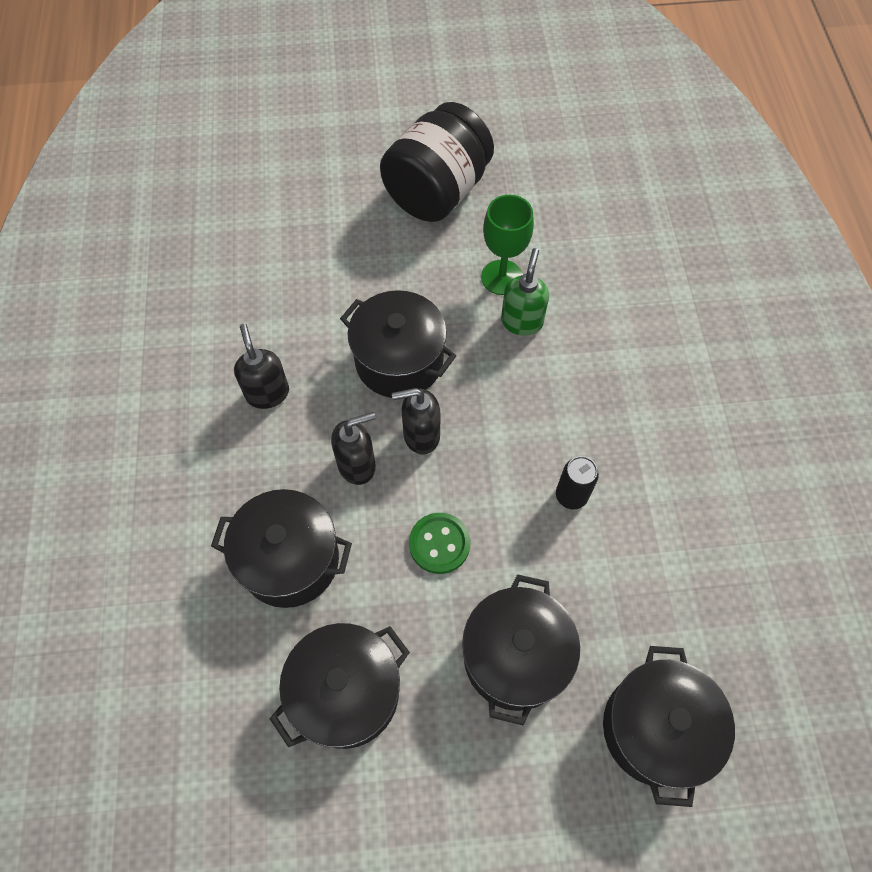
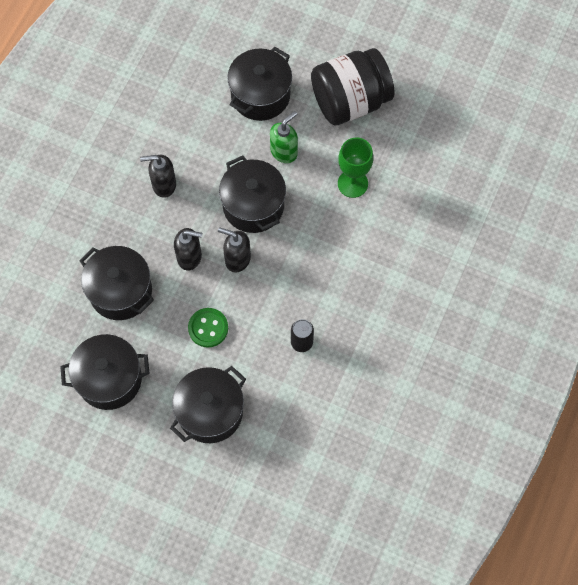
camera: 30 degrees right, 5 degrees up
black soap dispenser [234,324,289,409] -> black soap dispenser turned 105 degrees counterclockwise [140,155,176,198]
green soap dispenser [501,248,549,336] -> green soap dispenser moved to [270,111,298,163]
black pot [603,646,735,807] -> black pot moved to [227,47,292,121]

